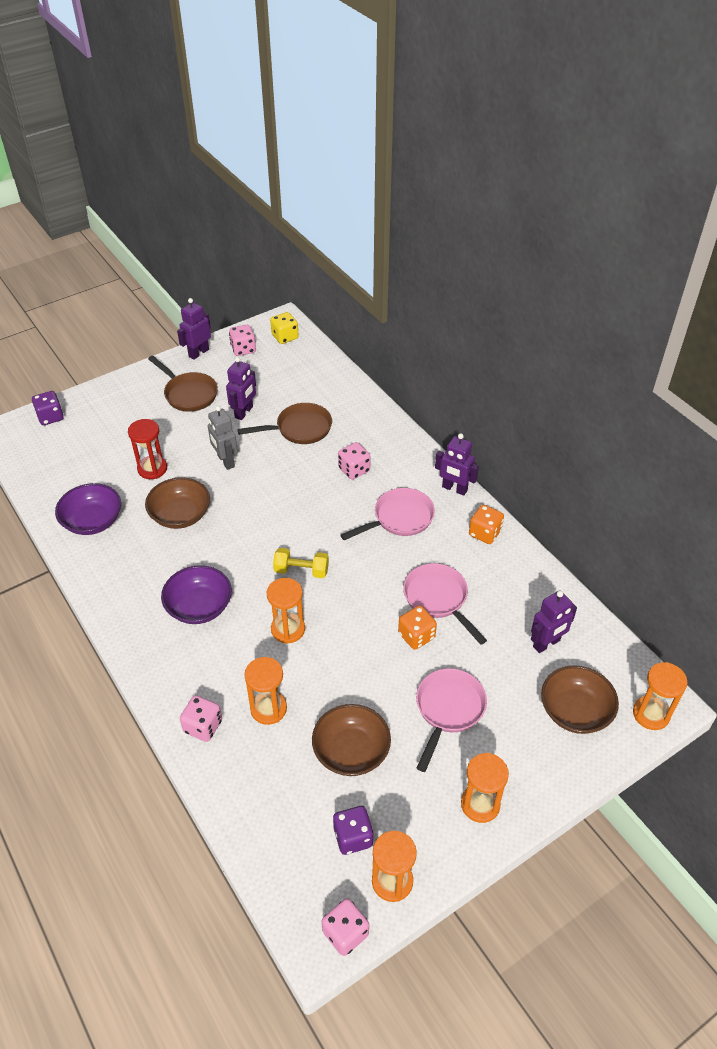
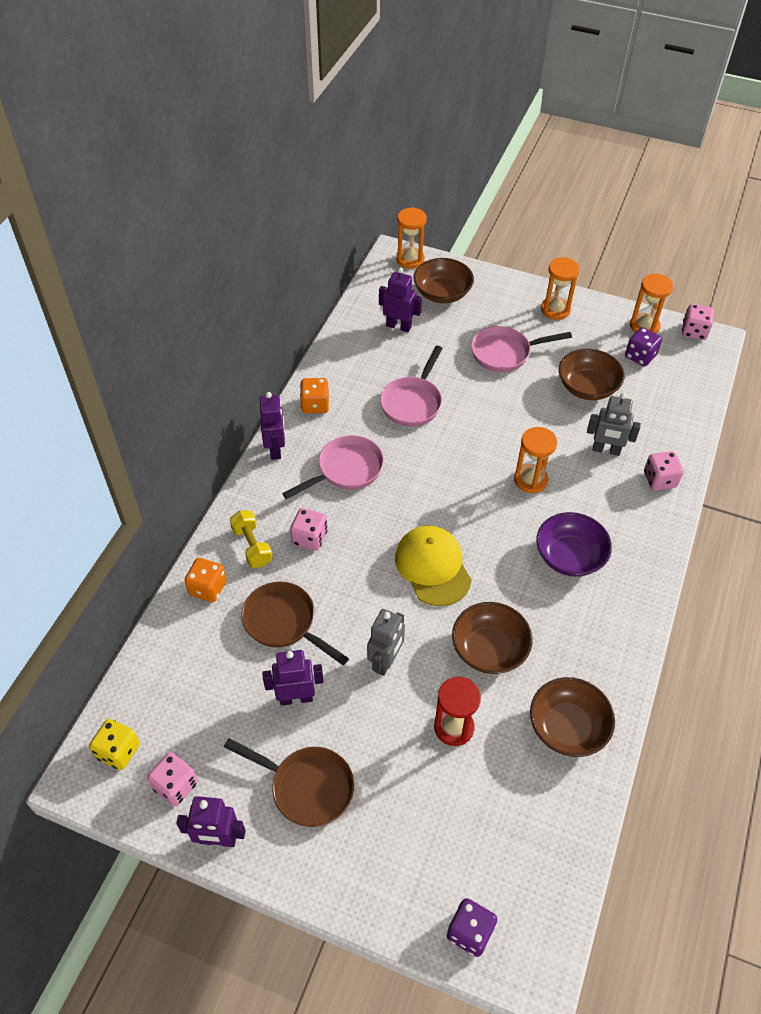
camera: 125 degrees left, 5 degrees up
purple bowl [55,483,121,535] -> brown bowl [530,677,615,757]
brown pan [148,356,218,412] -> brown pan turned 105 degrees clockwise [224,738,354,827]
orange hourglass [245,657,287,725] -> grey robot [587,393,641,456]
yellow dumbbell [273,548,329,578] -> yellow dumbbell moved to [230,511,273,568]
pink pan [340,488,435,540] -> pink pan turned 120 degrees clockwise [282,435,384,499]
orange dice [398,606,437,650] -> orange dice moved to [184,558,226,602]
none -> yellow cap [395,526,472,606]

